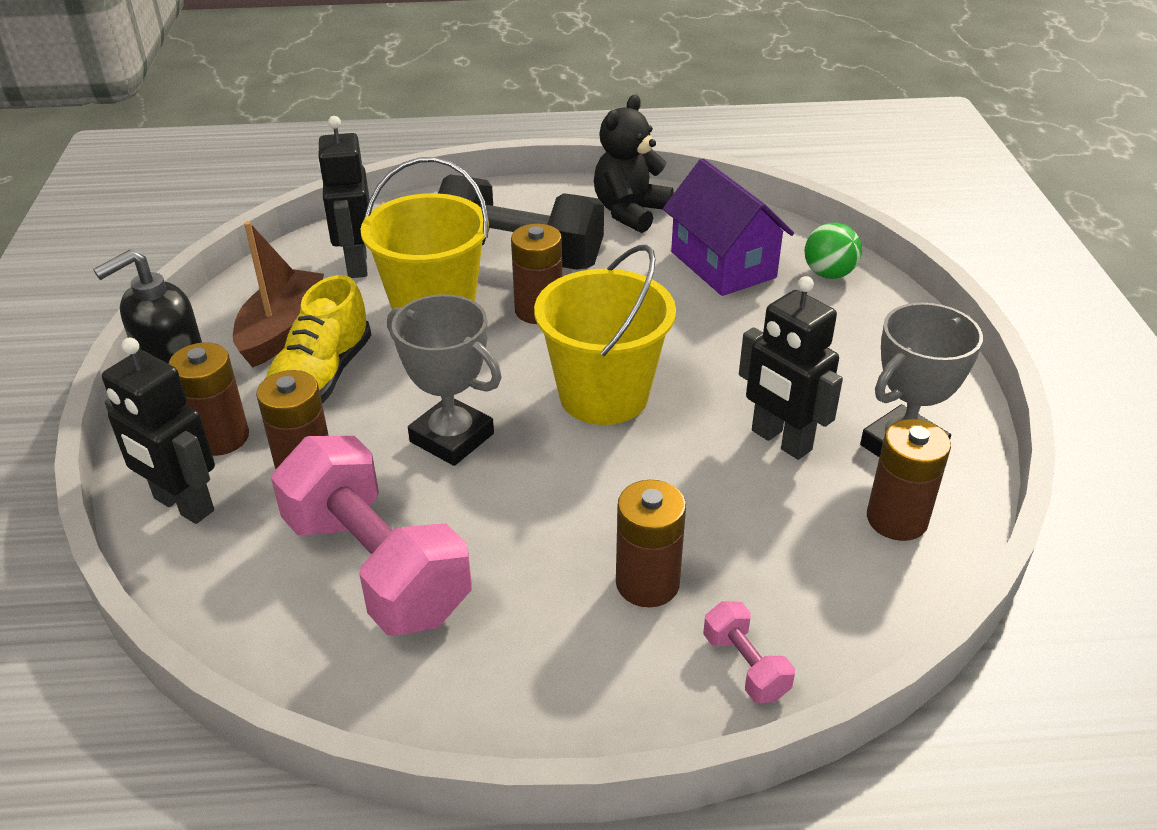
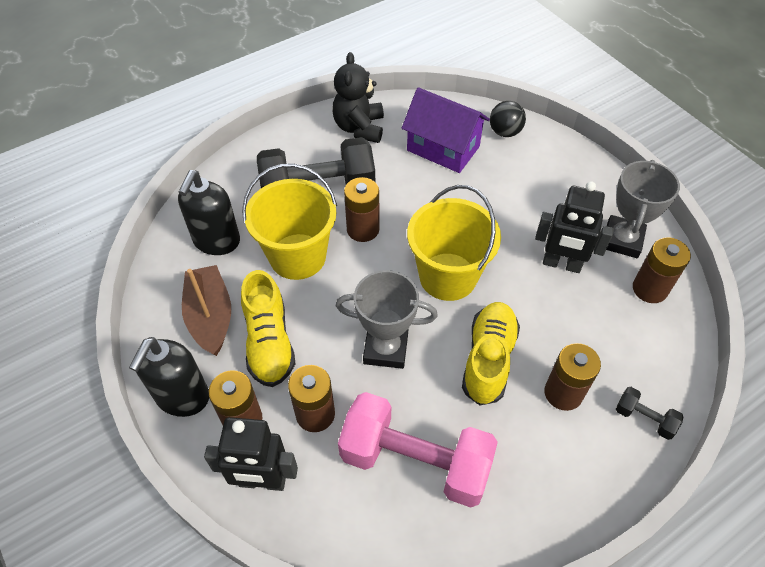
camera: 30 degrees left, 15 degrees up
black robot [317,116,370,278] -> black soap dispenser [178,170,240,255]
pink dumbbell [703,601,795,703] -> black dumbbell [616,387,684,440]
green ball [805,222,862,279] -> black ball [490,101,526,137]
none -> yellow shoe [462,302,520,405]

